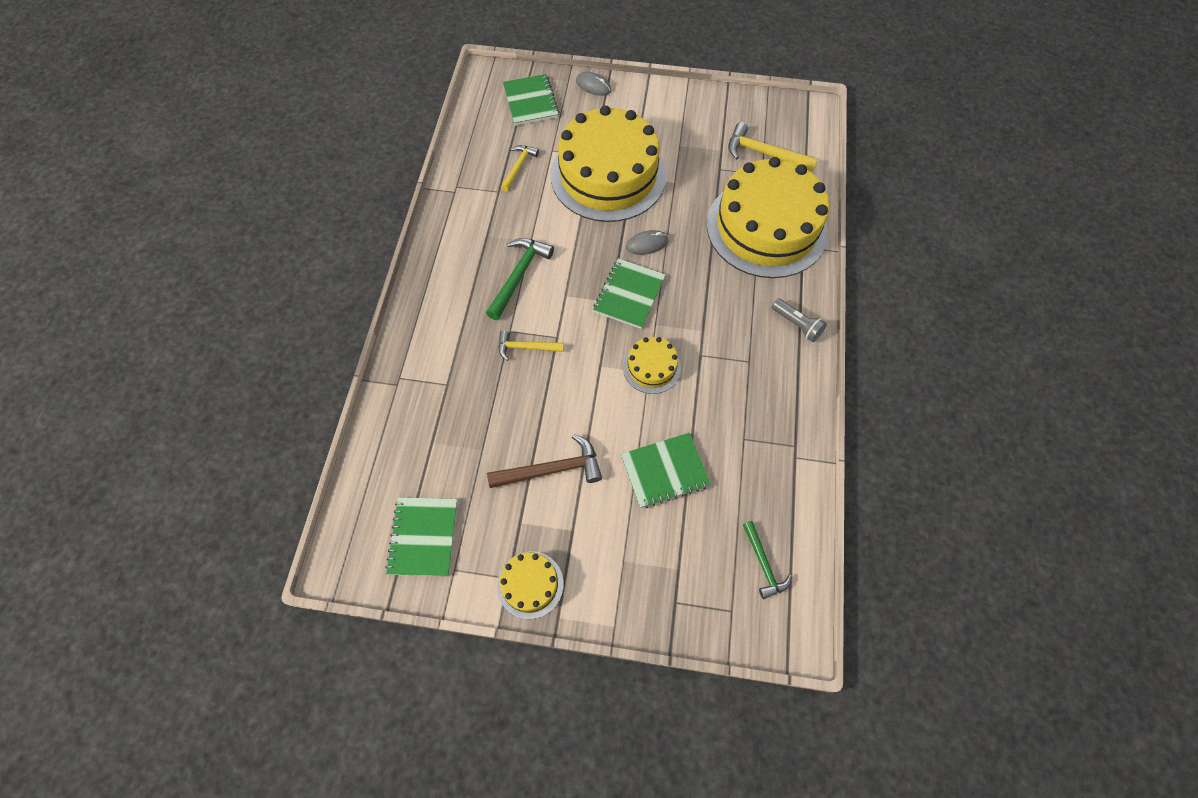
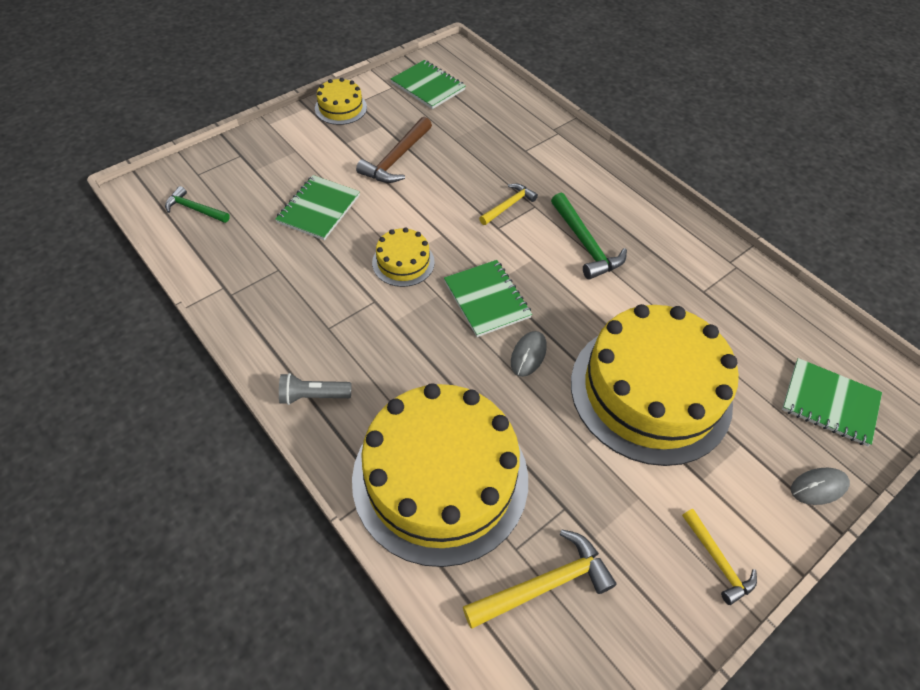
camera: 130 degrees right, 10 degrees down
yellow hammer [501,145,539,192] -> yellow hammer moved to [682,509,757,605]

